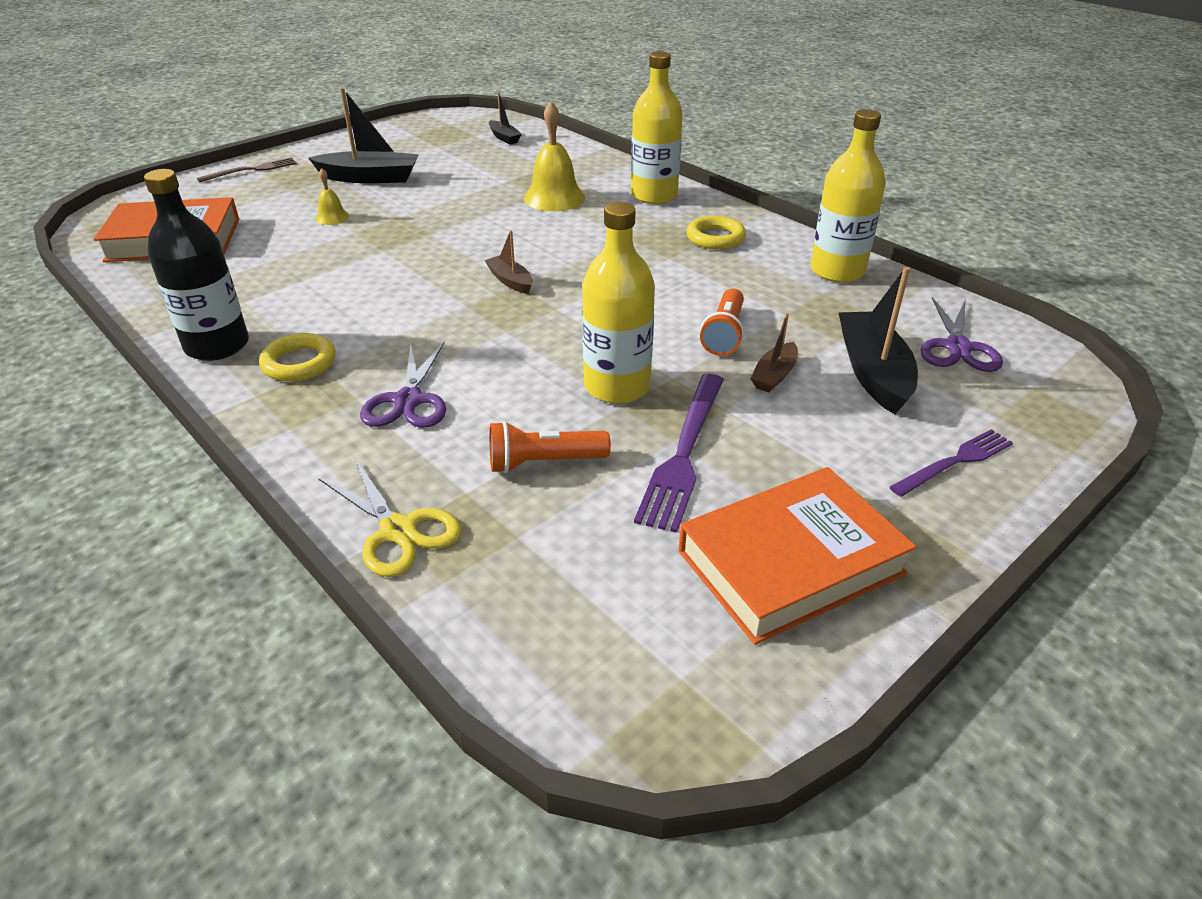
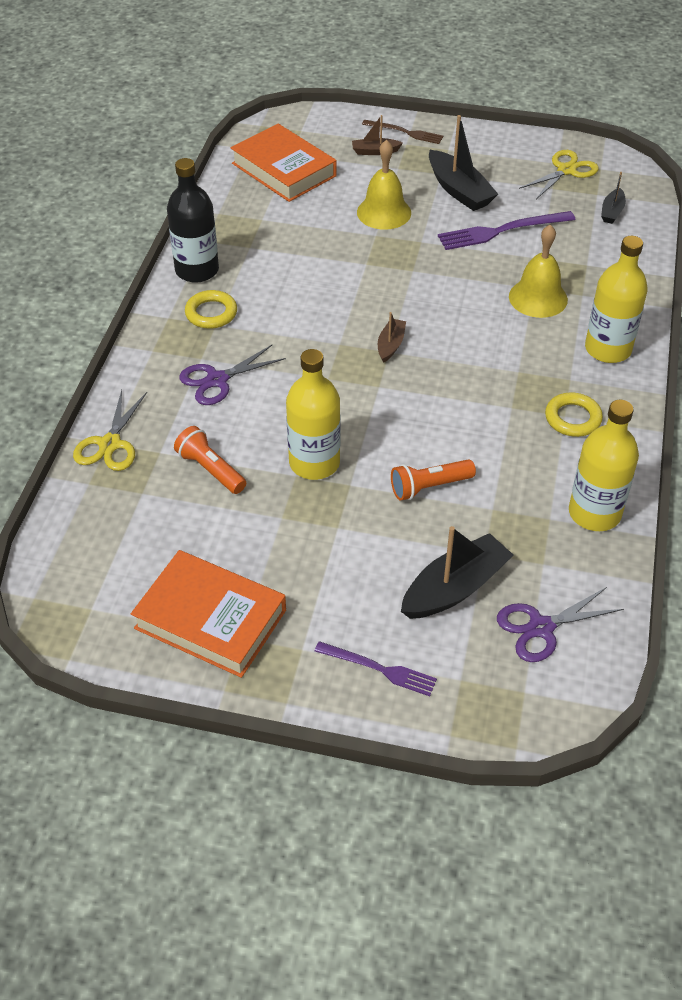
camera: 55 degrees right, 10 degrees up
yellow bell [315,168,349,225] -> yellow bell [357,140,411,230], size x1.93
purple fork [634,374,724,533] -> purple fork moved to [438,211,575,250]
brown boat [750,313,798,392] -> brown boat moved to [352,115,403,155]
none -> yellow scissors [519,150,599,199]

